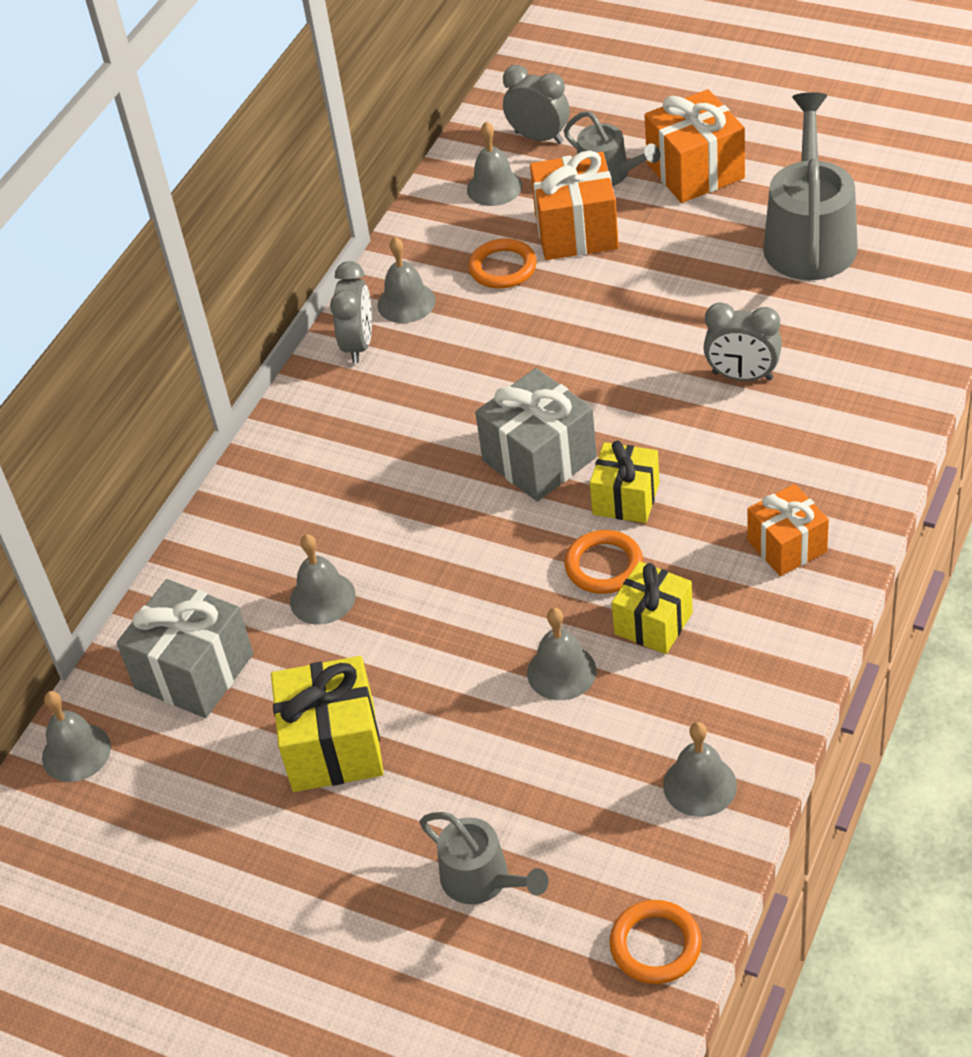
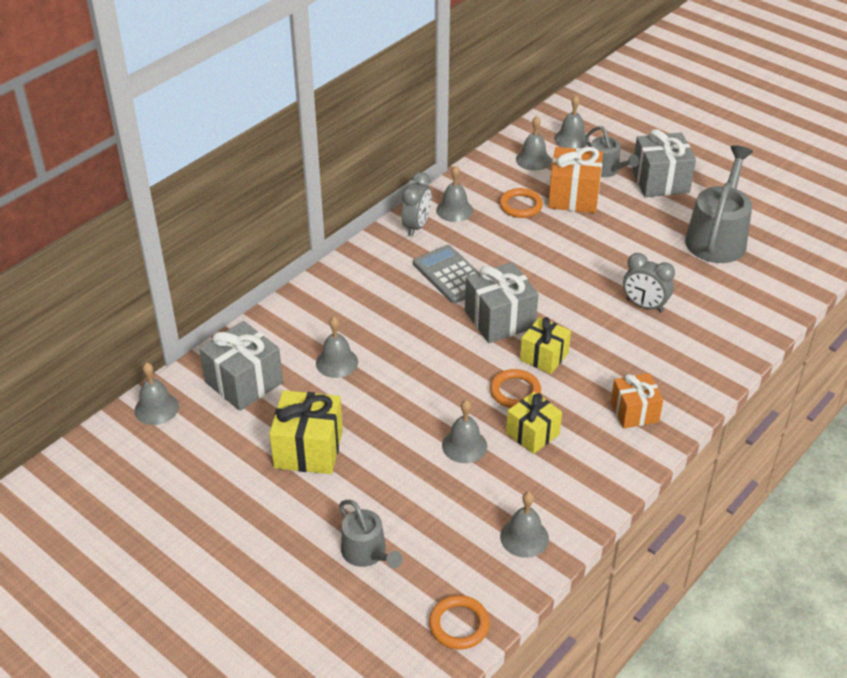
camera: 10 degrees right, 5 degrees down
grey clock [503,65,570,144] -> grey bell [554,95,587,149]
orange gift [644,89,745,203] -> grey gift [632,129,696,197]
none -> grey calculator [413,245,479,304]

